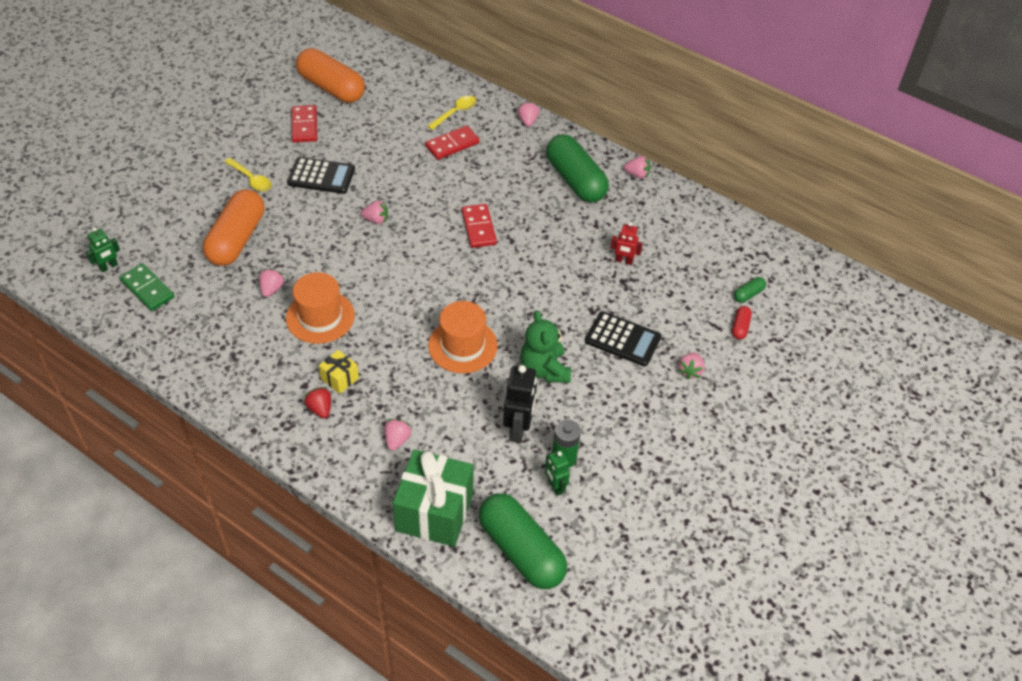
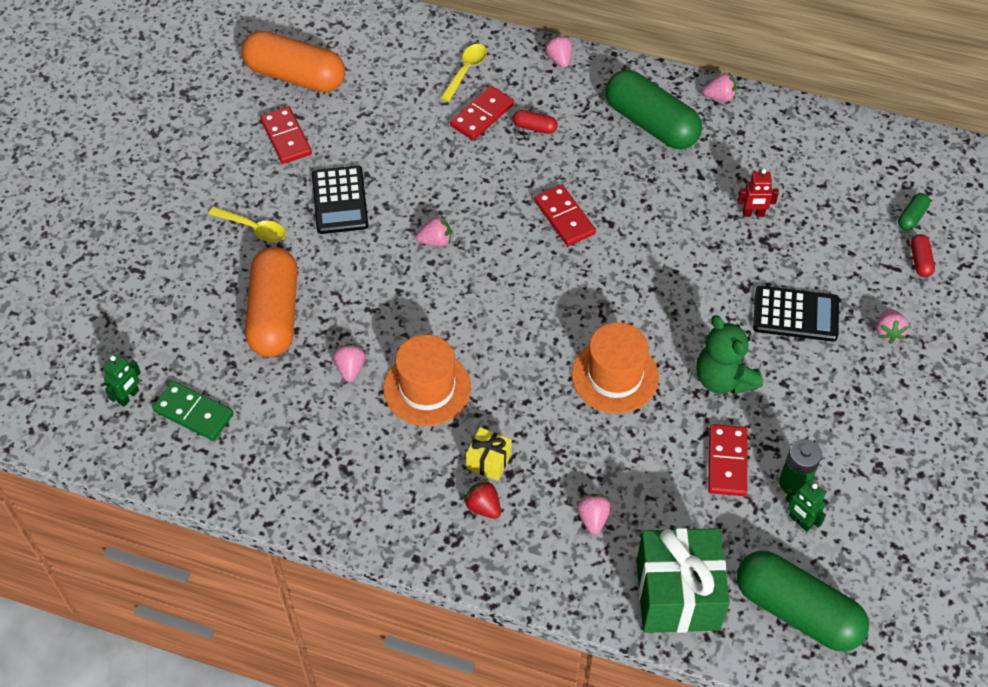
camera: 15 degrees left, 5 degrees up
black calculator [287,157,355,194] -> black calculator turned 90 degrees clockwise [312,165,369,234]
black robot [503,365,537,443] -> red domino [708,424,747,496]
none -> red capsule [513,110,558,134]

